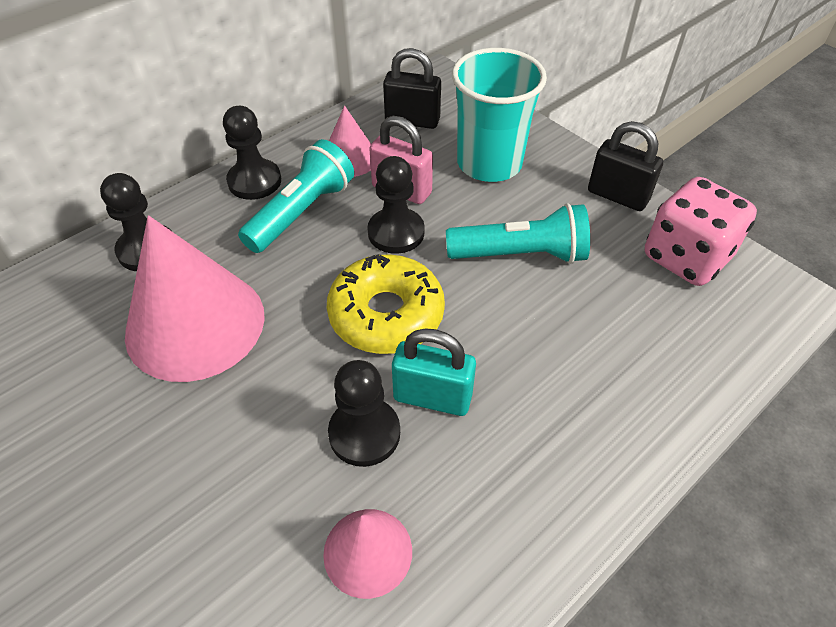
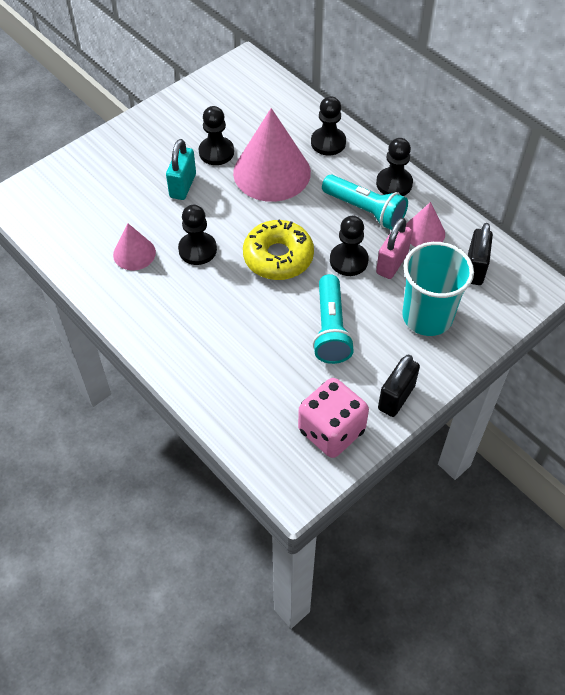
camera: 90 degrees right, 5 degrees up
turquoise padlock [392,328,476,416] -> turquoise padlock moved to [166,139,196,200]
none -> black pawn [199,106,234,165]

